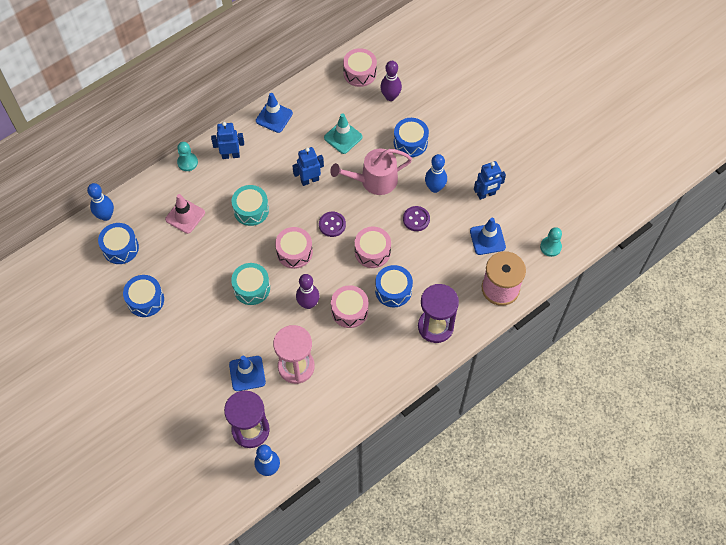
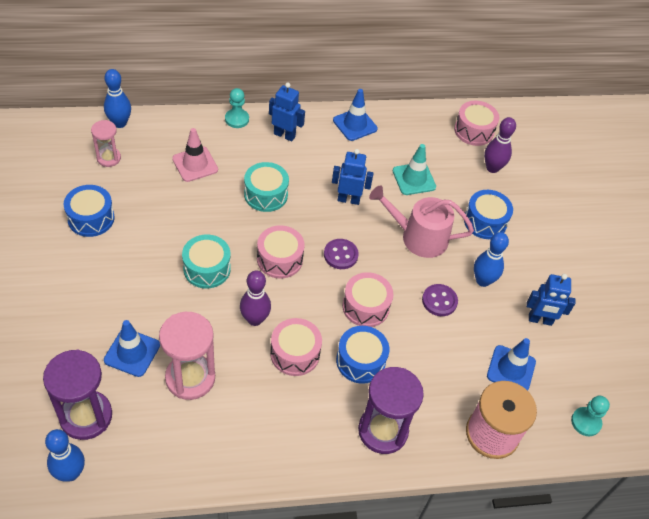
camera: 25 degrees right, 10 degrees down
blue drum [98,223,139,264] -> pink hourglass [91,120,121,167]

